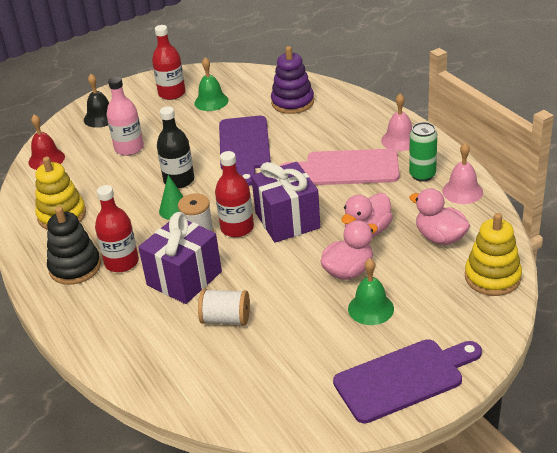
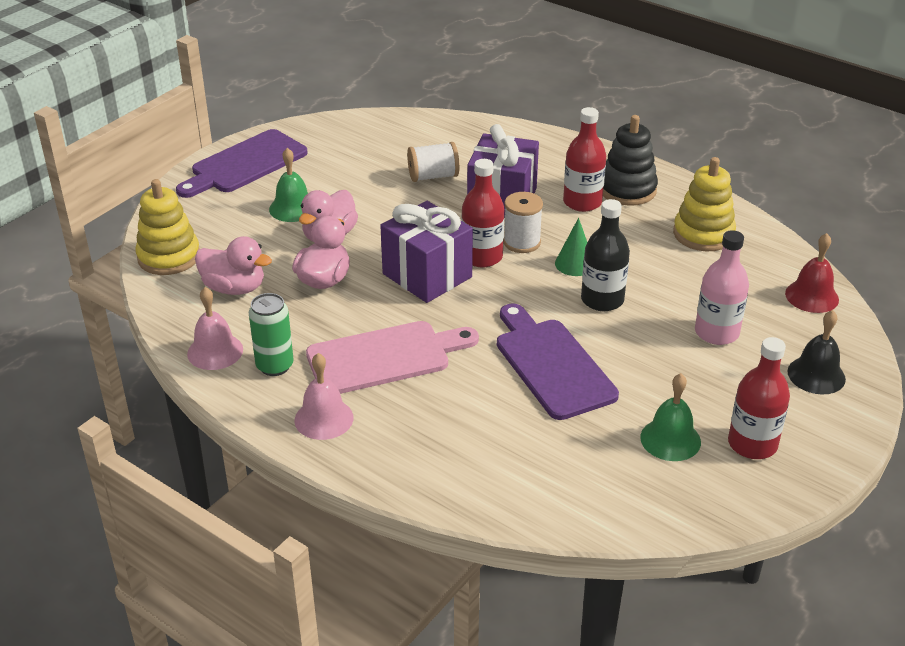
camera: 155 degrees right, 0 degrees up
purple stacking toy [271,46,314,114] -> none

